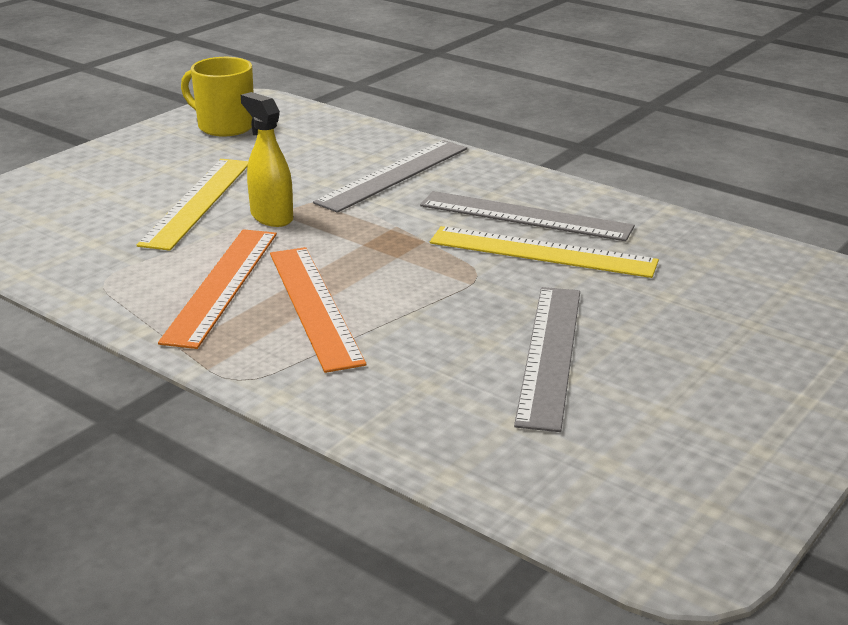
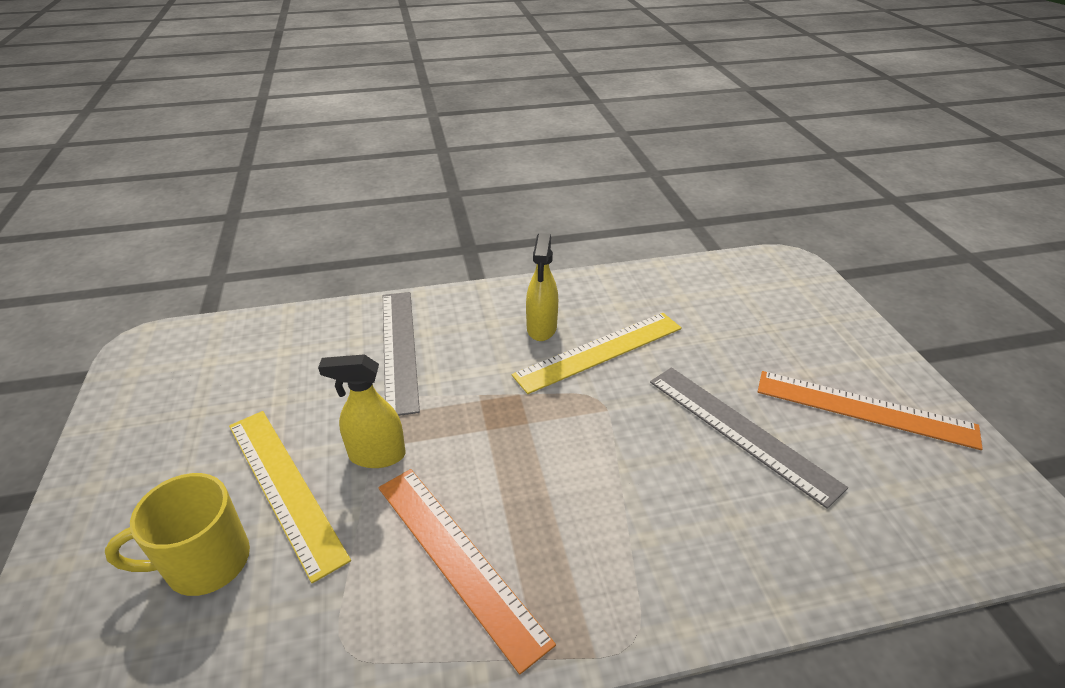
camera: 50 degrees left, 10 degrees up
yellow mug [181,57,254,136] -> yellow mug moved to [105,473,250,596]
orange ruler [270,247,367,373] -> orange ruler moved to [758,371,983,450]
grey ruler [420,191,635,241] -> yellow spray bottle [526,233,558,341]

